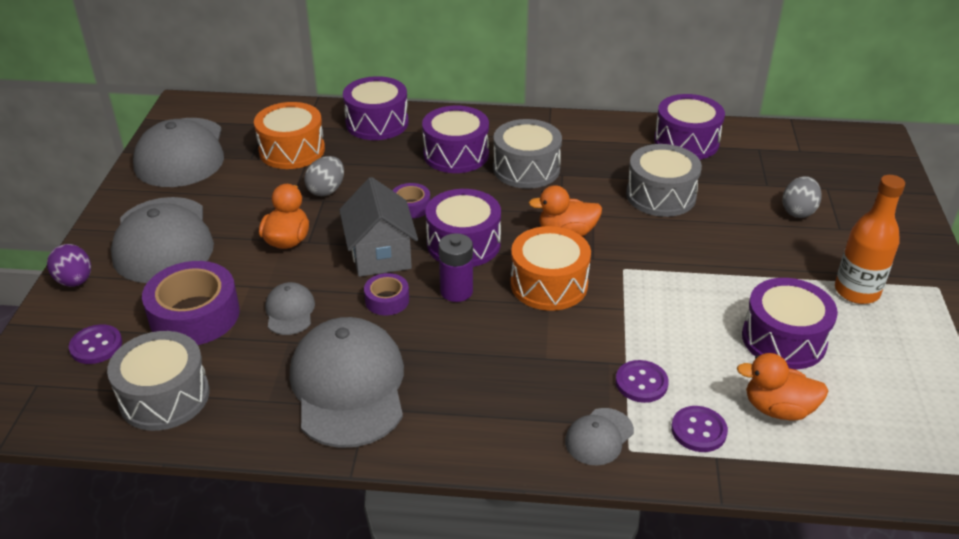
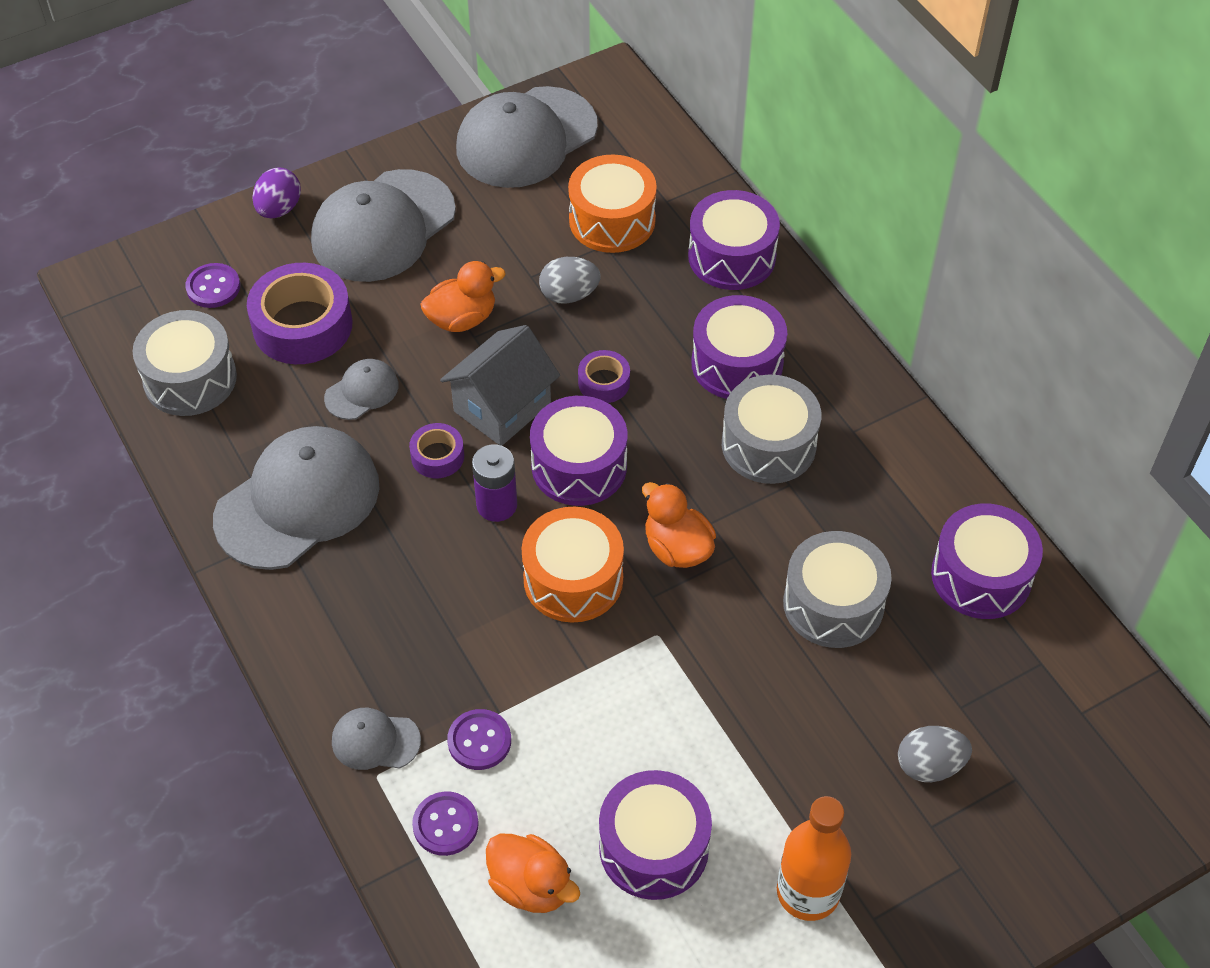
camera: 55 degrees right, 15 degrees up
orange duck [737,353,828,421] -> orange duck turned 150 degrees clockwise [486,833,580,913]

